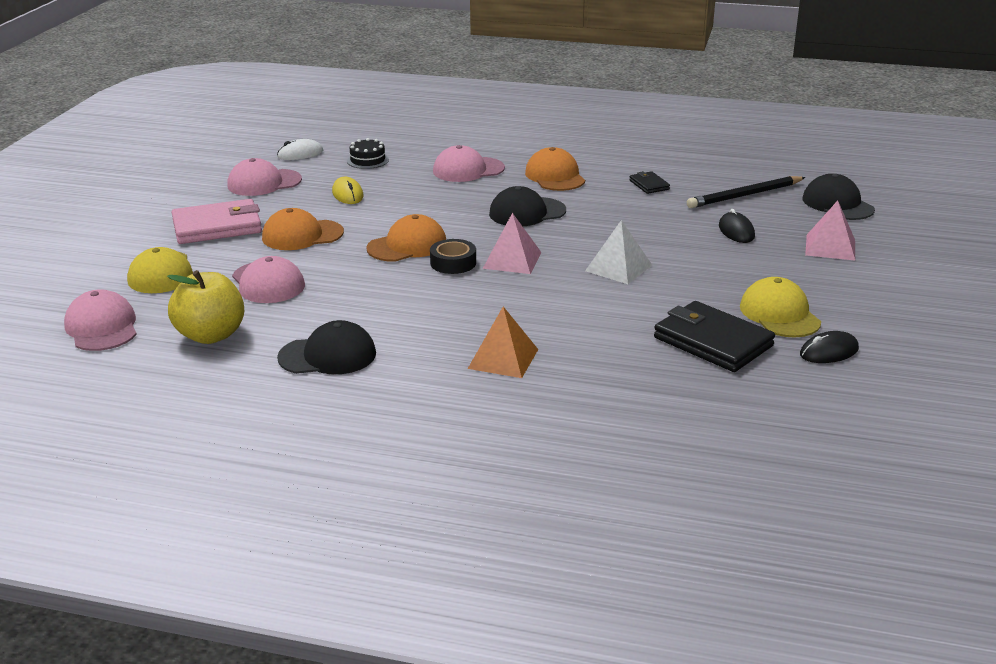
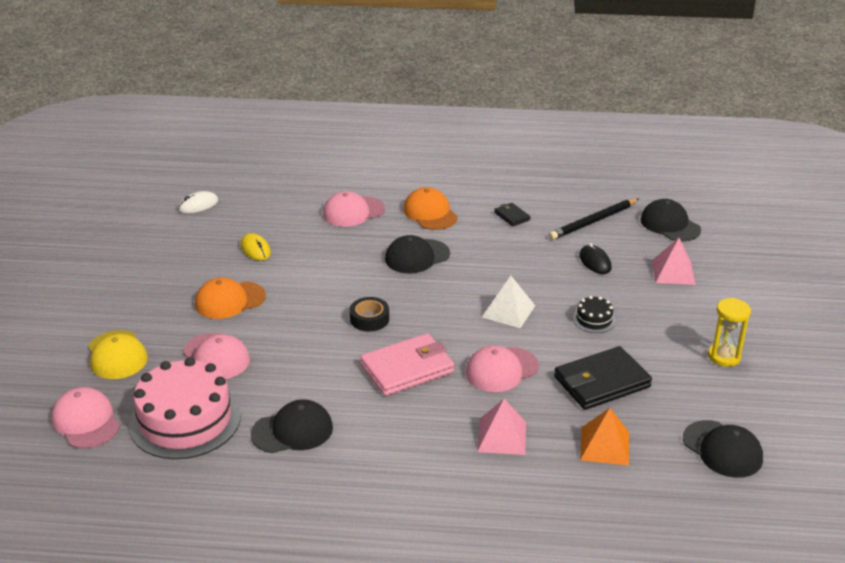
camera: 10 degrees left, 5 degrees up
yellow apple [167,270,244,344] -> pink cake [129,357,241,459]
pink wallet [172,199,262,244] -> pink wallet moved to [360,333,454,396]
pink cap [227,158,302,196] -> pink cap moved to [465,346,539,392]
black cake [347,138,389,169] -> black cake moved to [573,296,616,333]
orange cap [366,214,446,262] -> none
orange pyramid [468,307,538,378] -> orange pyramid moved to [580,408,629,466]
pink pyramid [483,213,541,274] -> pink pyramid moved to [477,399,526,455]
black wallet [654,301,775,372] -> black wallet turned 60 degrees counterclockwise [554,346,652,410]
yellow cap [740,277,821,337] -> none
black mouse [800,331,859,363] -> none
none -> black cap [683,420,763,478]
none -> yellow hourglass [708,298,751,367]

